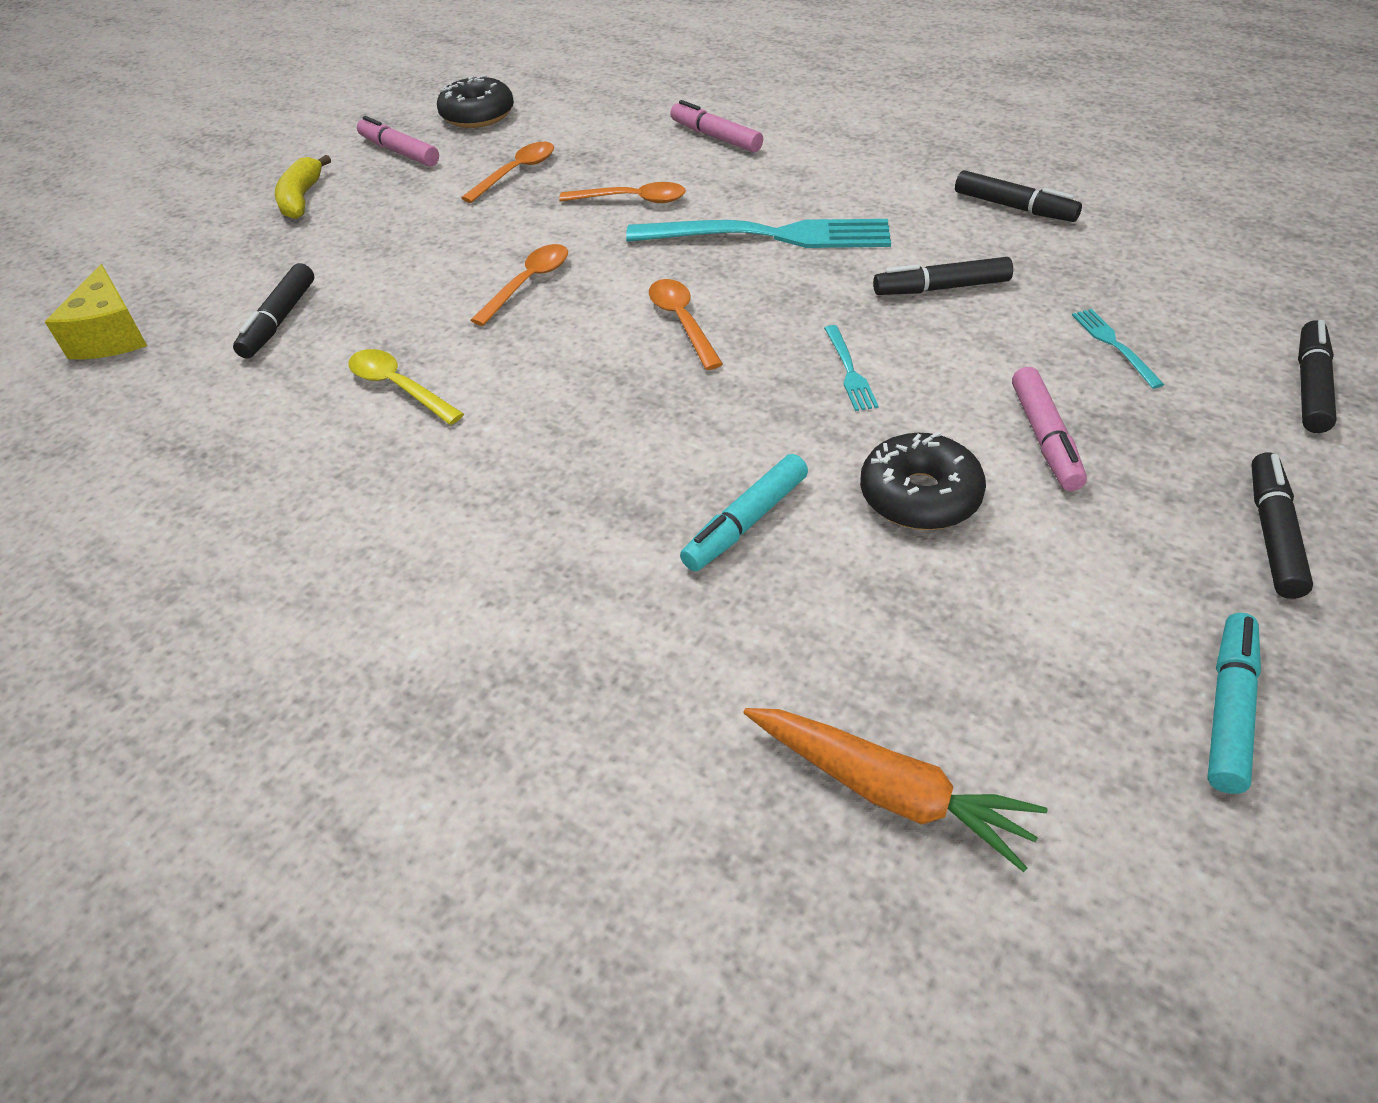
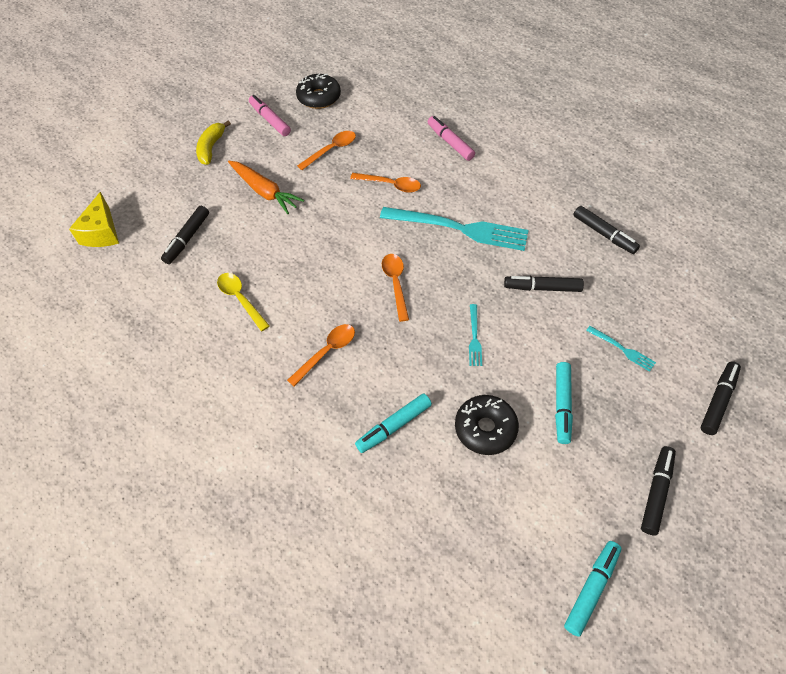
camera: 10 degrees right, 10 degrees up
orange spoon [471,244,568,326] -> orange spoon moved to [287,324,355,386]
orange carrot [744,708,1048,872] -> orange carrot moved to [228,161,304,214]
pink marker [1012,367,1087,491] -> turquoise marker [555,362,573,444]
turquoise fork [1072,309,1165,389] -> turquoise fork turned 135 degrees clockwise [586,326,656,372]

